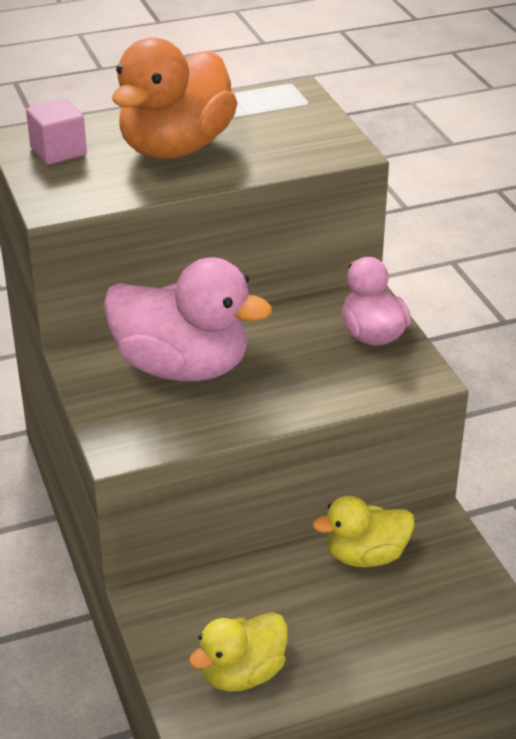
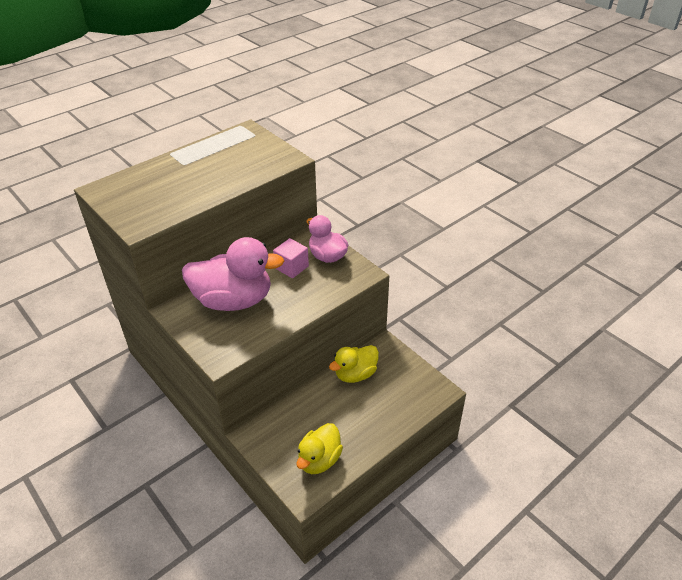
camera: 20 degrees left, 5 degrees up
pink cube [26,99,87,165] -> pink cube moved to [273,238,309,278]
orange duck [112,37,237,159] -> none

